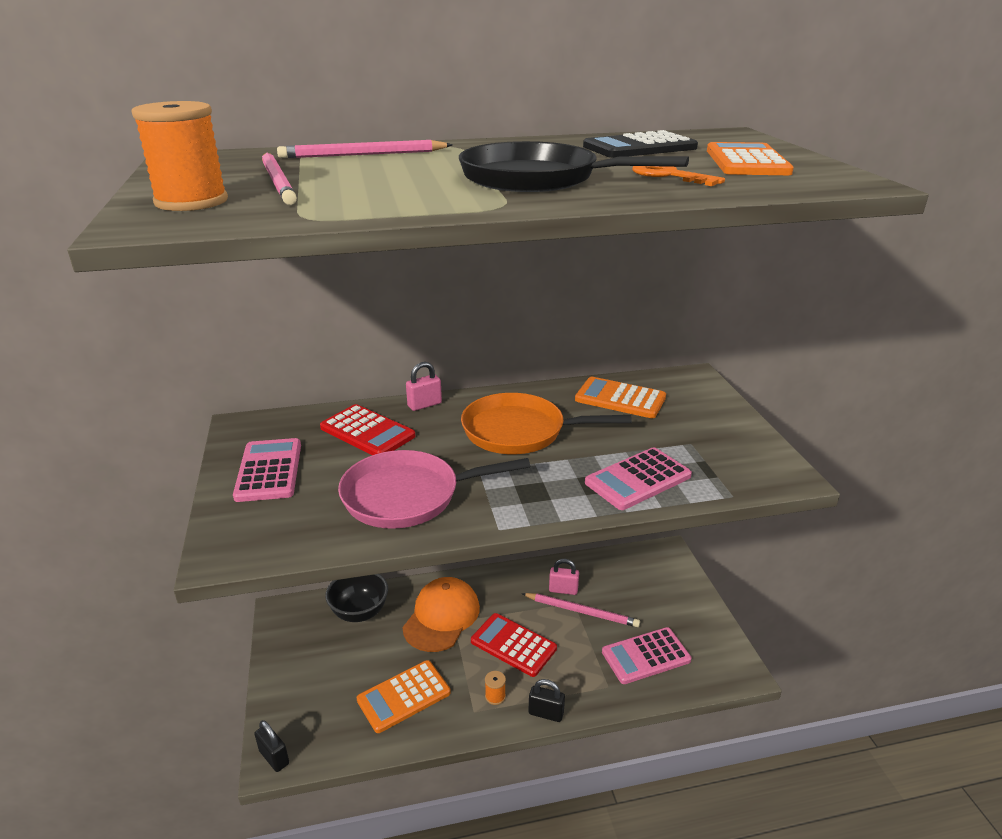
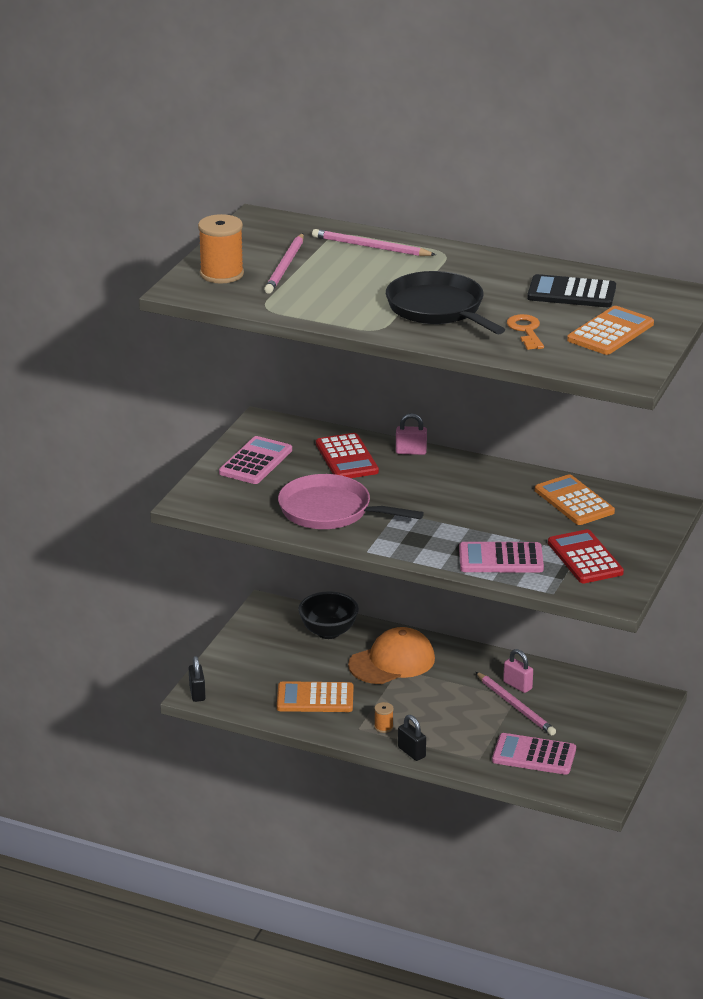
camera: 35 degrees right, 0 degrees up
orange pan [461,393,632,454] -> none
red calculator [471,613,557,677] -> red calculator moved to [548,529,624,583]

